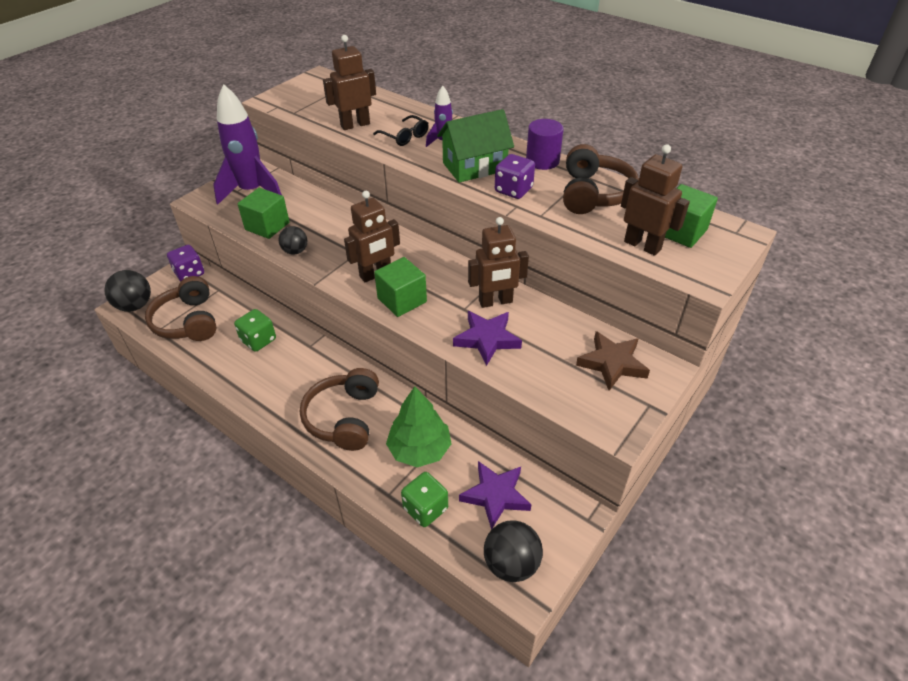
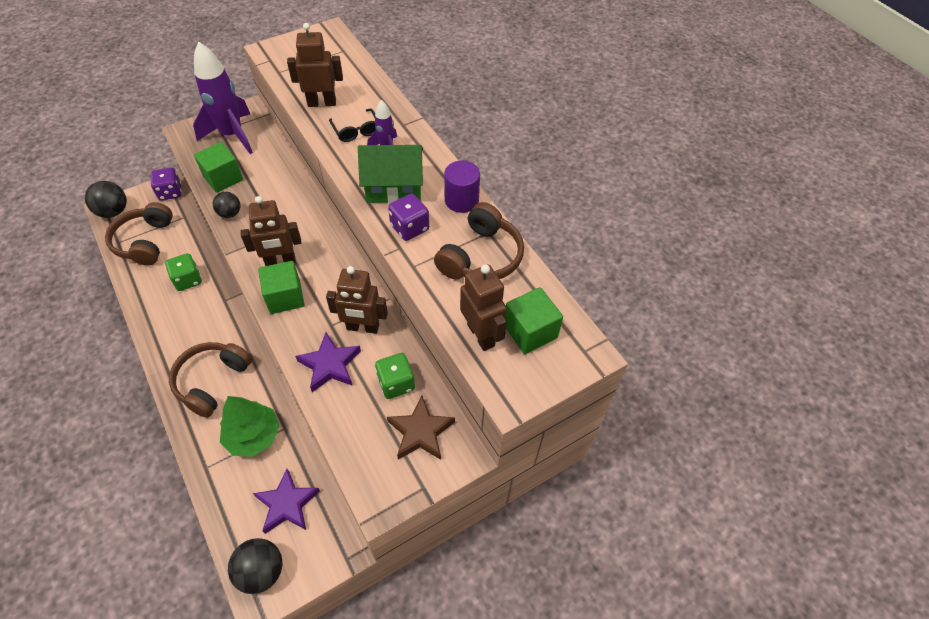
camera: 20 degrees right, 10 degrees up
green dice [401,472,448,527] -> green dice moved to [375,353,415,399]

